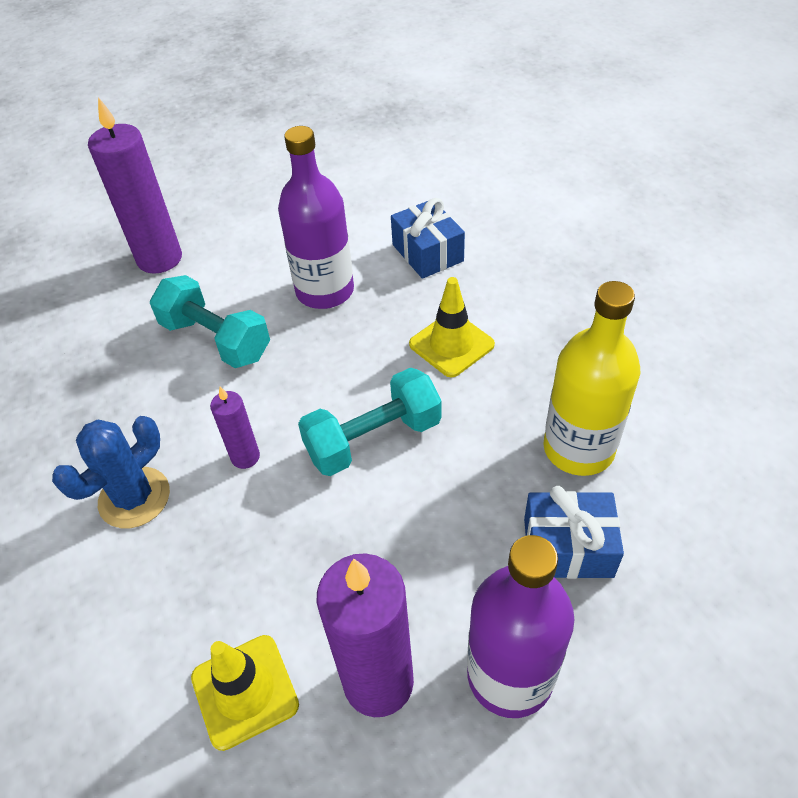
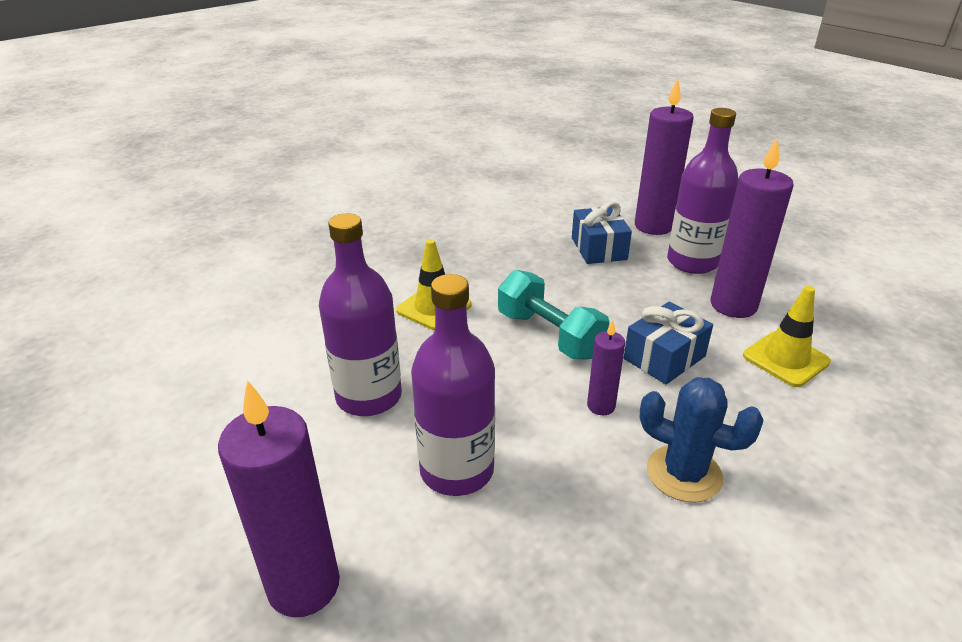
camera: 105 degrees left, 15 degrees down
turquoise dumbbell [150,275,270,368] -> purple bottle [411,274,495,496]
blue gift [391,198,465,279] -> blue gift moved to [624,302,713,384]
yellow bottle [543,281,640,476] -> none
none -> purple candle [635,78,693,235]

